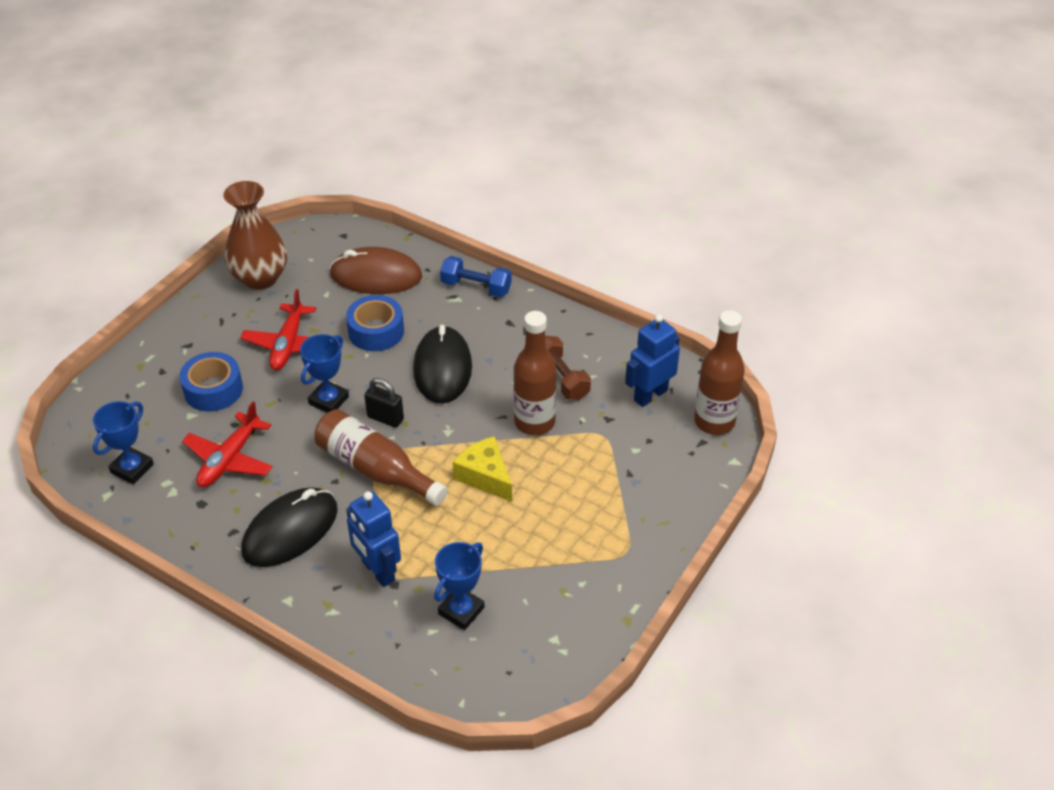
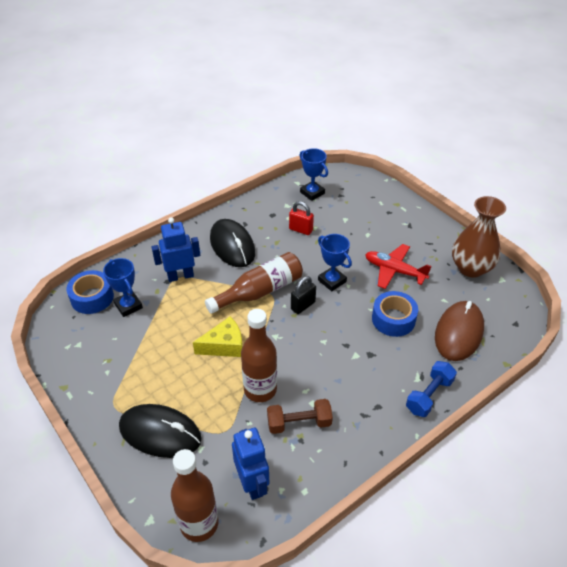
camera: 110 degrees right, 0 degrees up
blue tape [179,352,243,412] -> blue tape moved to [67,270,114,314]
red plane [182,401,273,487] -> red padlock [289,201,314,235]
black mouse [413,325,472,404] -> black mouse moved to [119,404,202,458]

